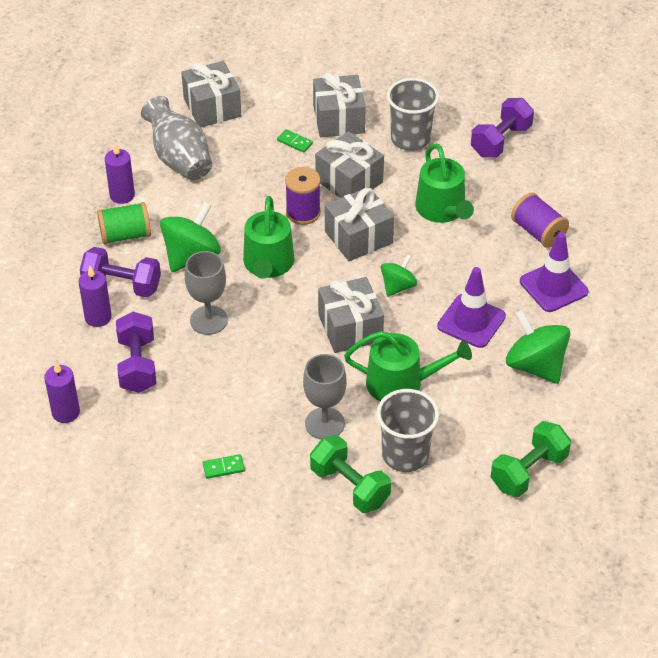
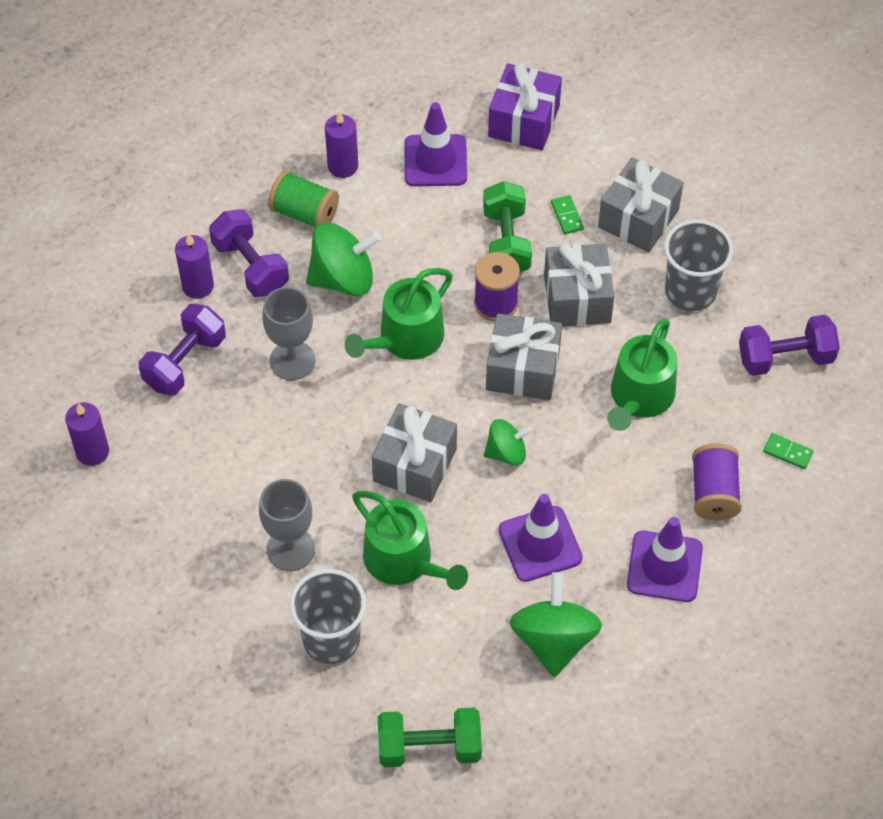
camera: 40 degrees right, 10 degrees up
purple candle [44,362,80,423] -> purple candle moved to [65,402,109,466]
grey vase [141,96,212,181] -> purple traffic cone [404,102,467,186]
grey gift [181,61,241,127] -> purple gift [488,63,562,150]
green domino [203,454,245,479] -> green domino moved to [763,433,814,469]
green dumbbell [310,435,391,513] -> green dumbbell moved to [483,181,532,272]

